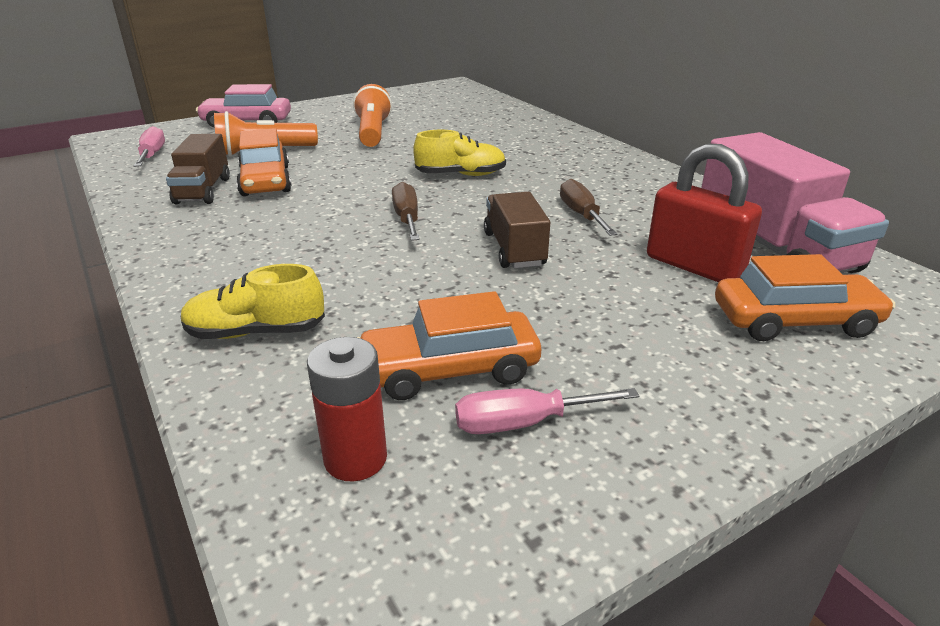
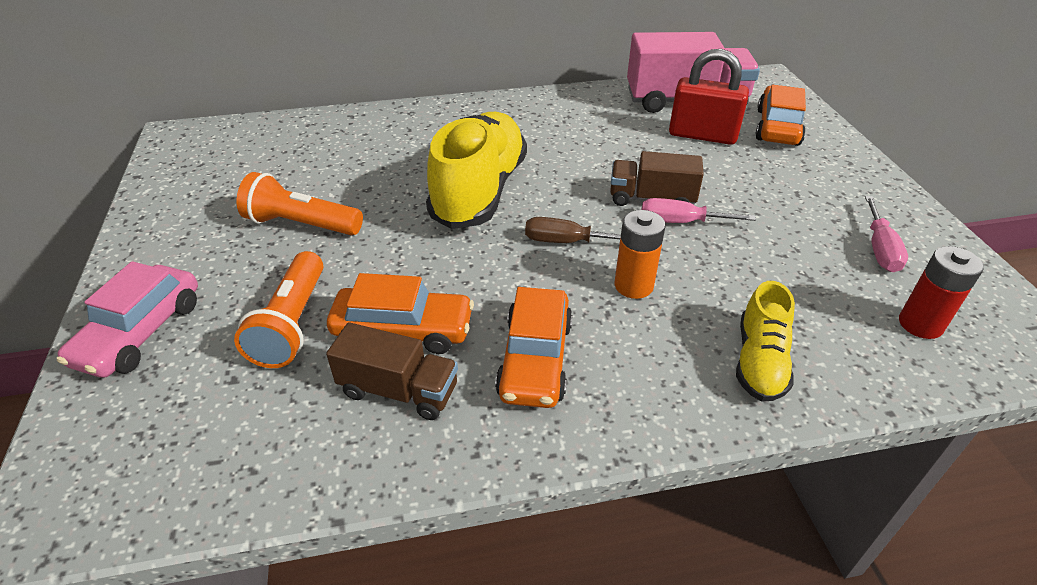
camera: 70 degrees left, 10 degrees up
pink screwdriver [134,126,165,167] -> pink screwdriver moved to [642,198,756,223]
orange car [357,291,541,400] -> orange car moved to [495,287,573,408]
yellow shoe [413,130,506,176] -> yellow shoe [426,112,527,229], size x1.86
brown screwdriver [560,179,618,236] -> none
red padlock [647,144,762,282] -> red padlock turned 45 degrees clockwise [669,49,749,145]
none -> orange battery [615,210,666,299]

